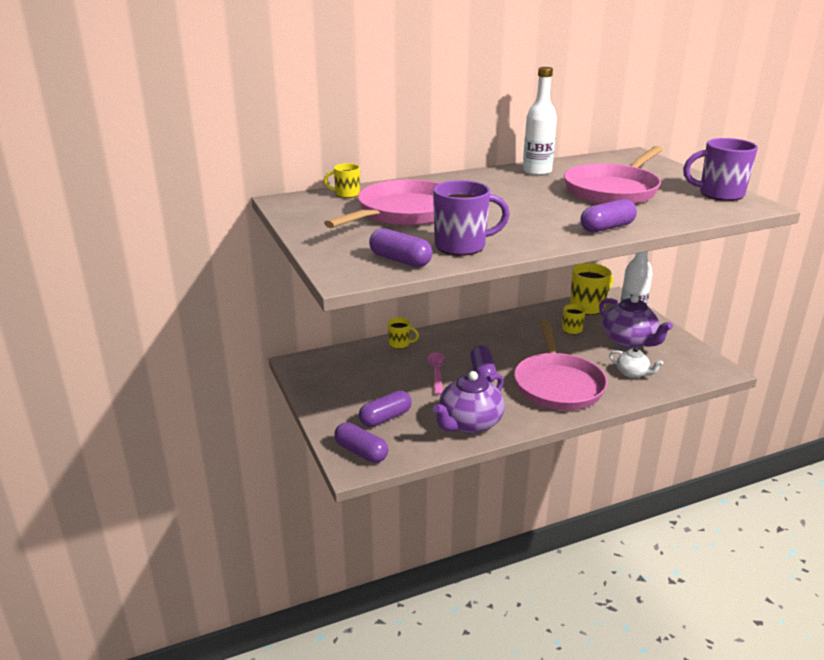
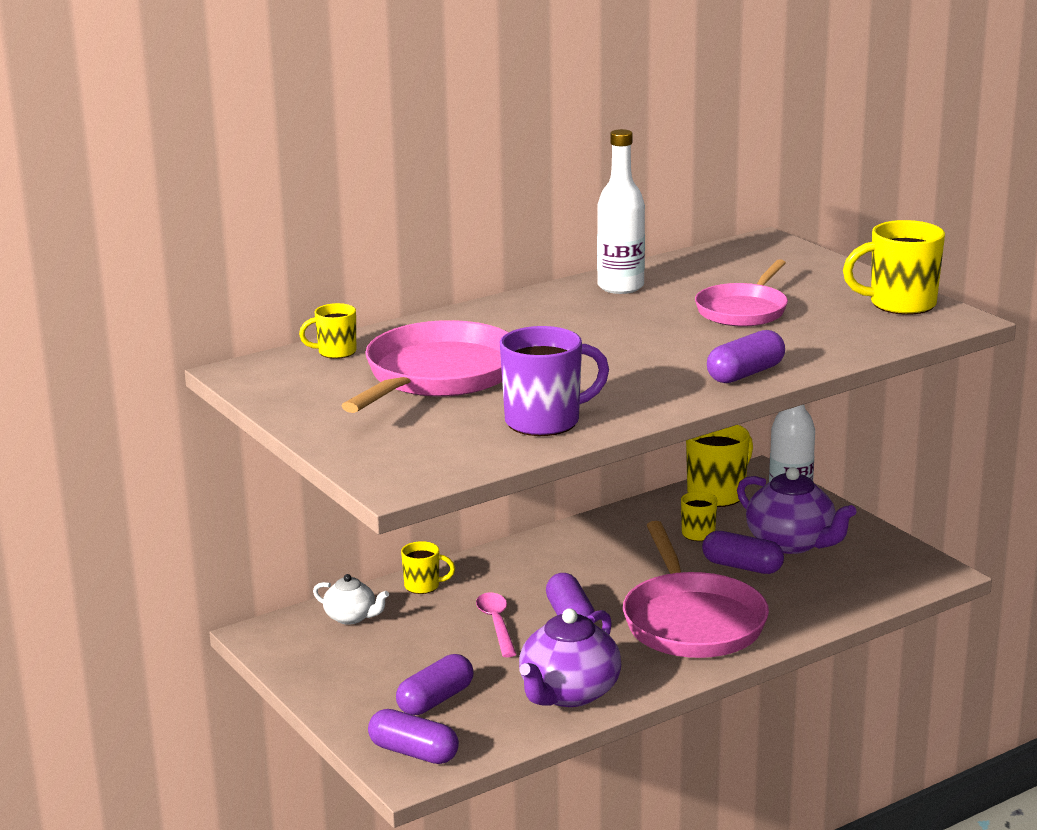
camera: 10 degrees left, 5 degrees down
purple capsule [369,228,433,267] -> purple capsule moved to [702,531,784,574]
pink pan [564,146,663,204] -> pink pan [695,259,788,327], size x0.64
white teapot [609,347,663,378] -> white teapot moved to [313,574,389,625]
purple mug [683,138,758,201] -> yellow mug [843,220,945,315]

